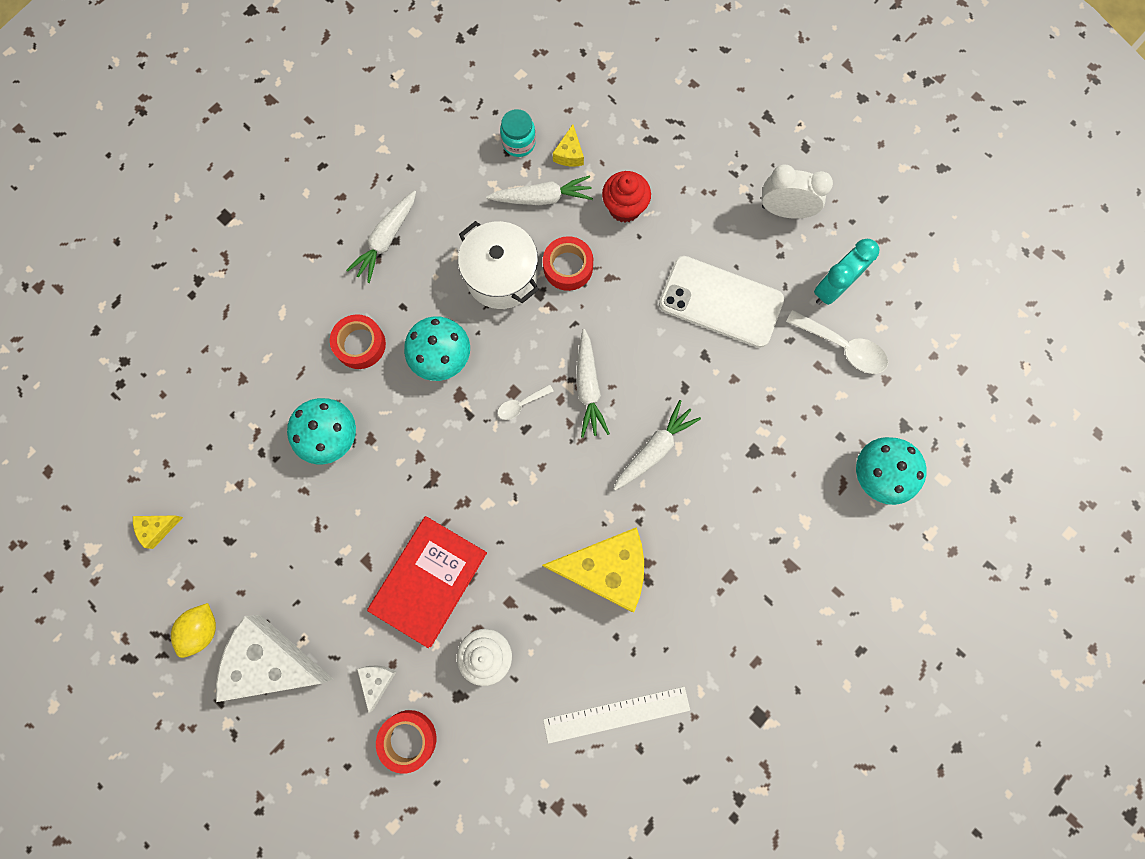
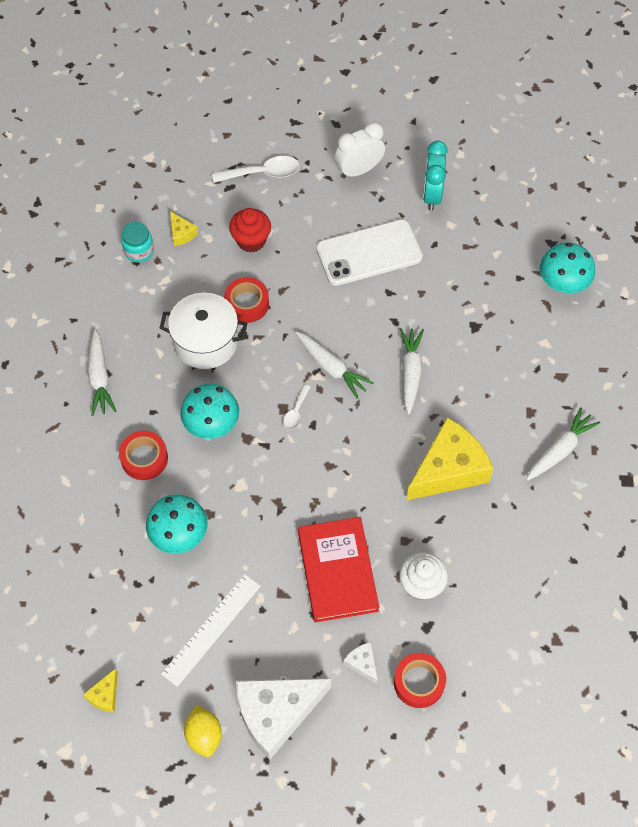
camera: 40 degrees left, 15 degrees down
white carrot [486,175,593,205] -> white carrot moved to [526,407,601,481]
white ruler [543,687,690,744] -> white ruler moved to [161,574,261,687]
white spoon [786,310,888,374] -> white spoon moved to [212,156,300,183]

